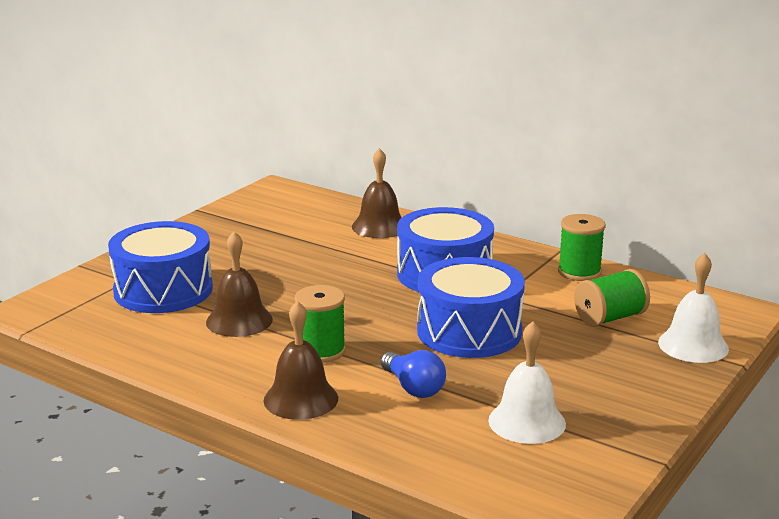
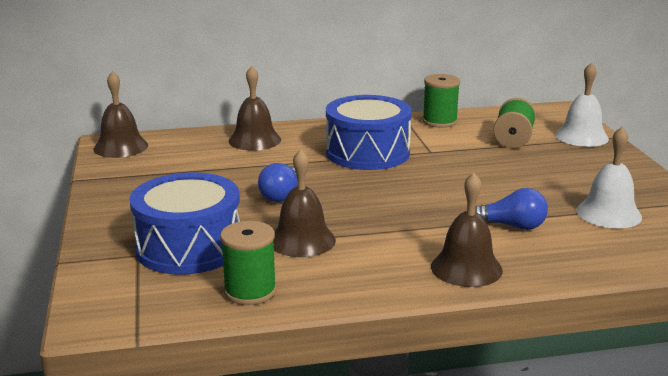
camera: 45 degrees left, 0 degrees up
green spool [295,285,346,363] -> green spool moved to [220,221,276,305]
blue drum [417,257,525,358] -> none
none -> brown bell [94,71,148,158]
none -> blue light bulb [258,163,297,202]

